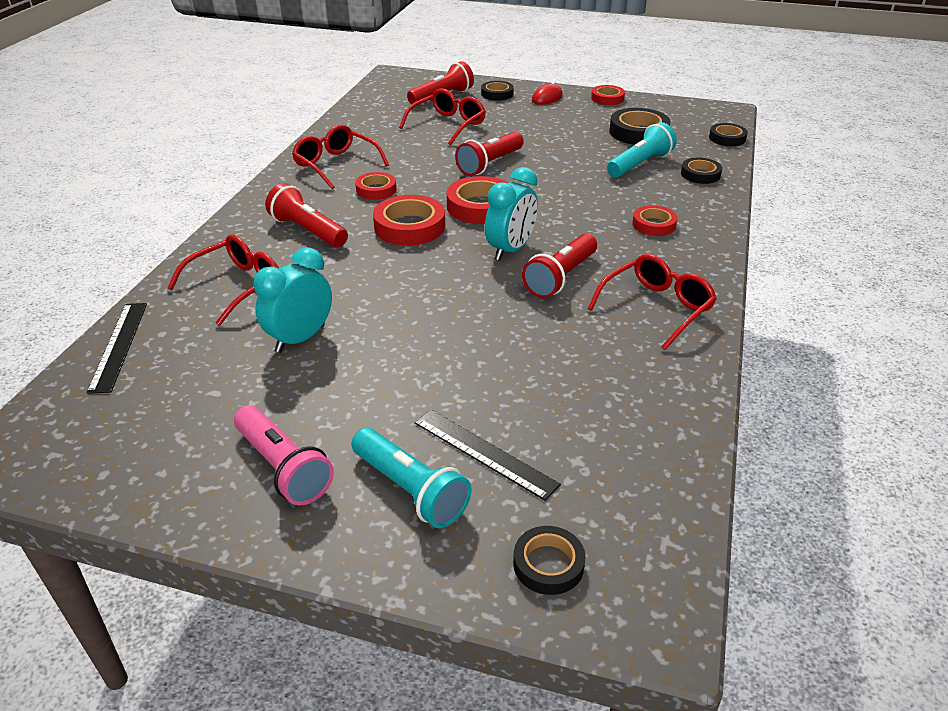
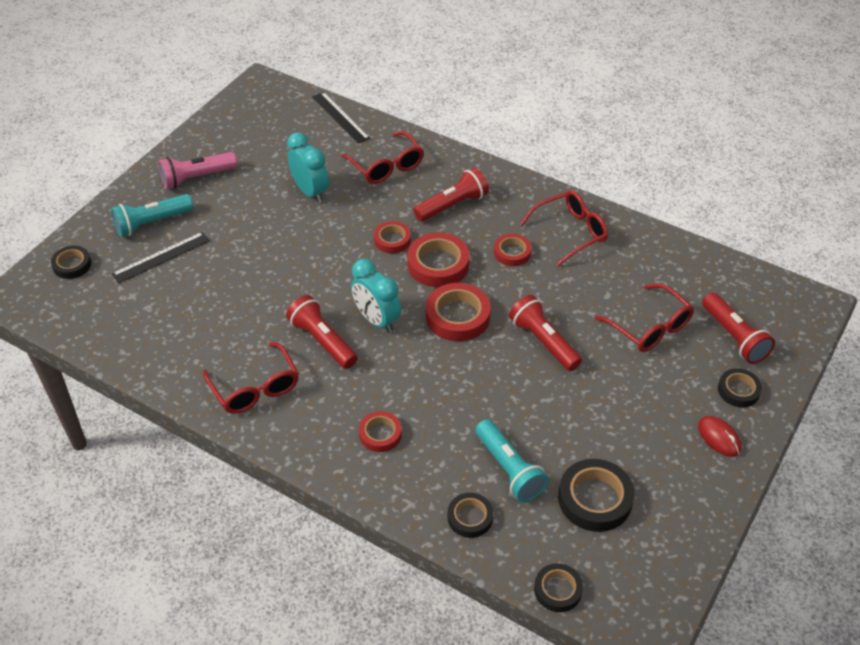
camera: 105 degrees right, 10 degrees up
black ruler [87,303,147,394] -> black ruler turned 45 degrees clockwise [312,92,370,144]
red tape [591,85,625,105] -> red tape moved to [374,221,411,253]

